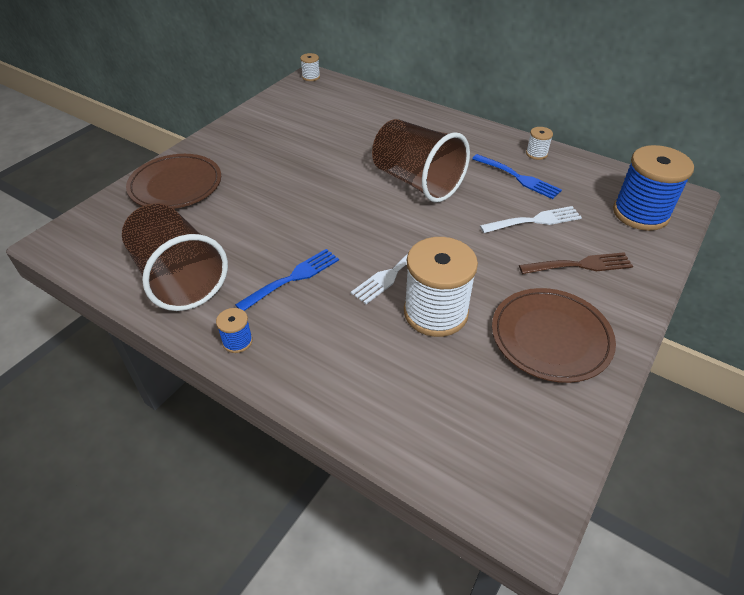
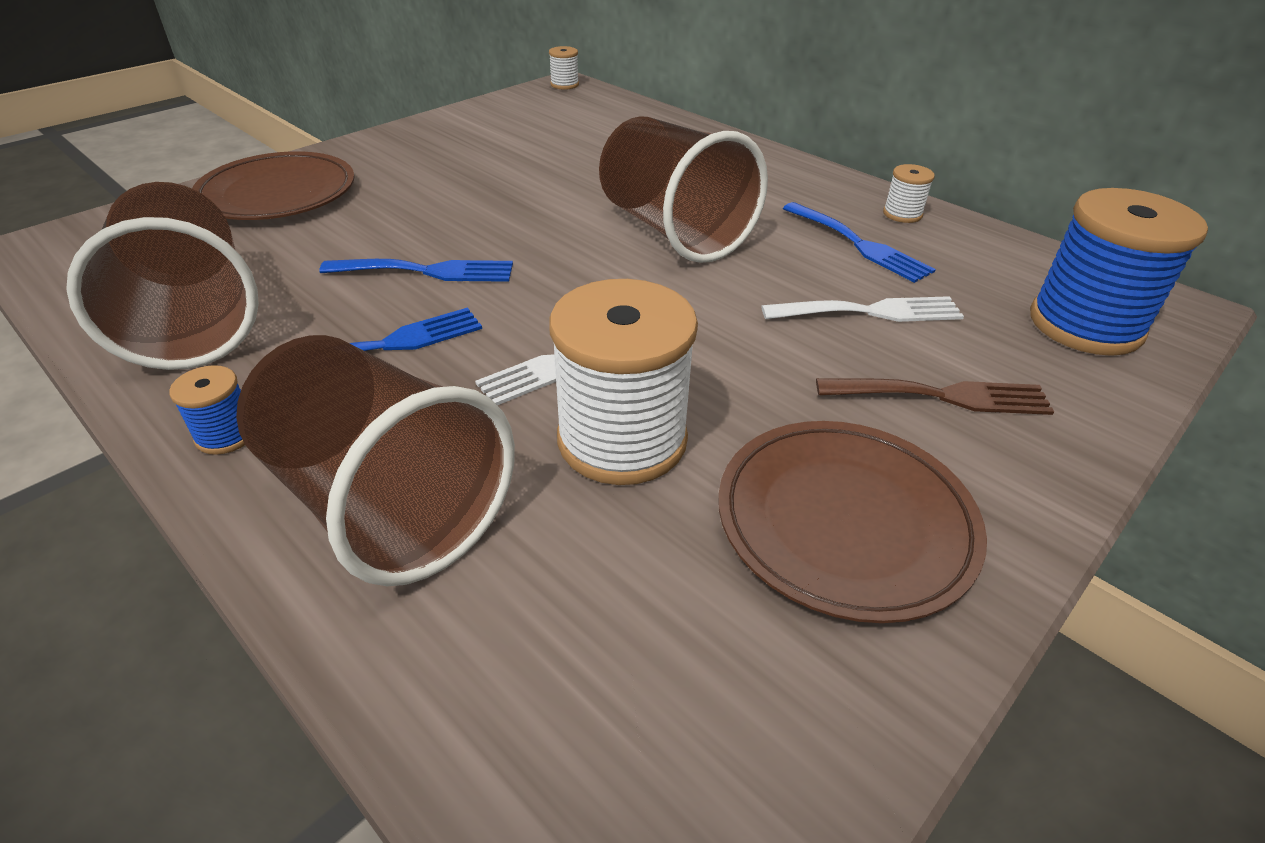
camera: 10 degrees right, 5 degrees down
none -> brown cup [236,335,515,586]
none -> blue fork [319,259,513,282]

